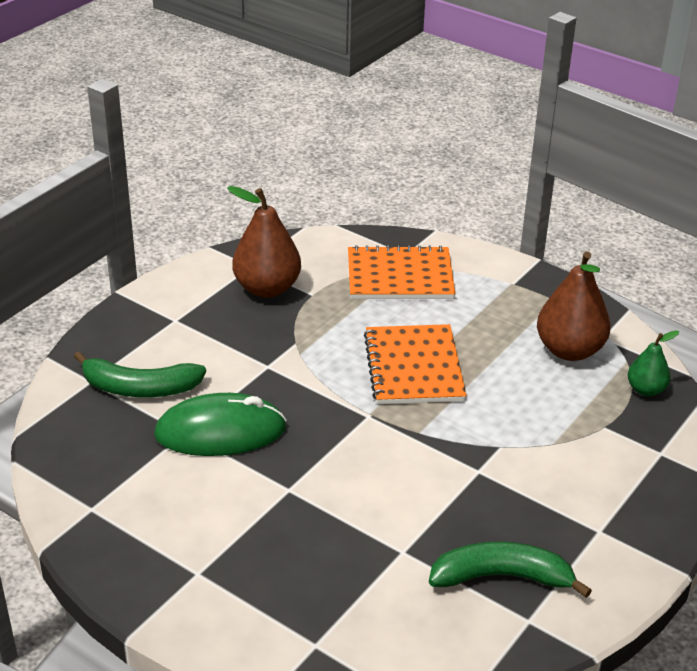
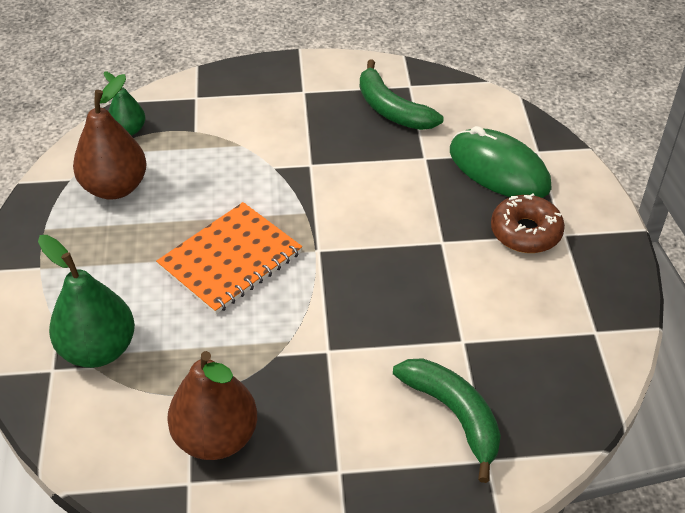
camera: 130 degrees left, 10 degrees up
green mouse [154,393,287,456] -> green mouse moved to [450,126,552,198]
orange notebook [348,245,455,299] -> green pear [38,235,135,368]
none -> brown donut [491,193,565,253]

